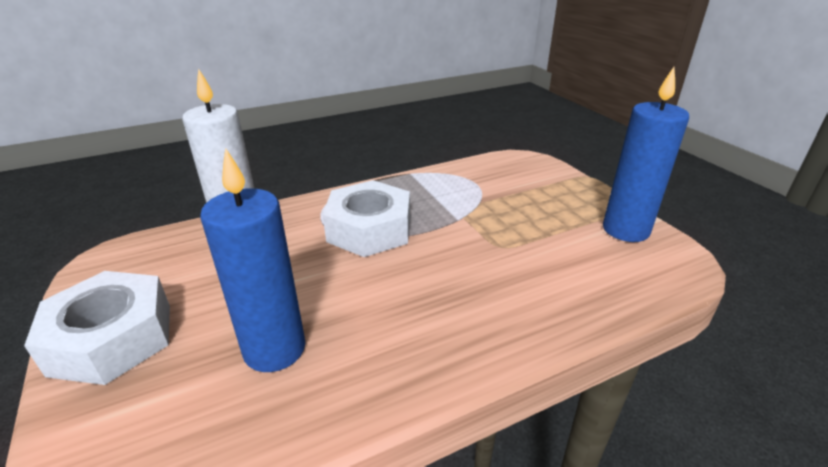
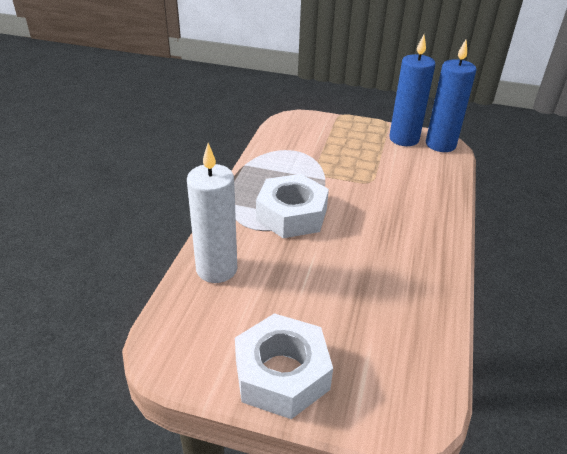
camera: 50 degrees left, 5 degrees up
blue candle [200,148,305,372] -> blue candle moved to [426,40,476,152]

